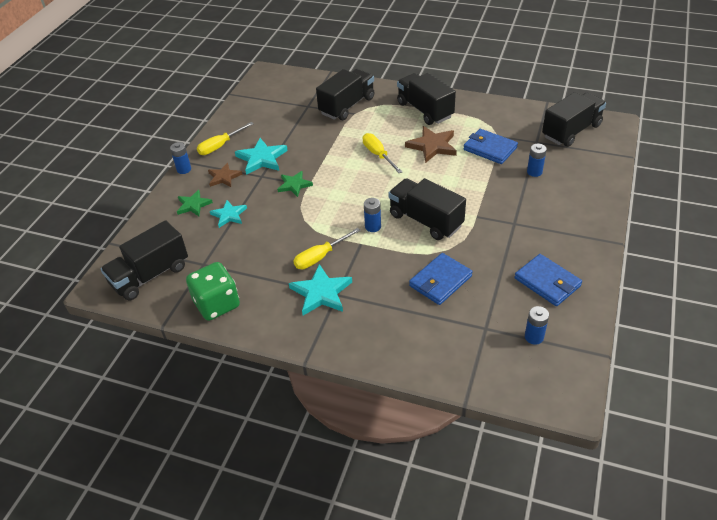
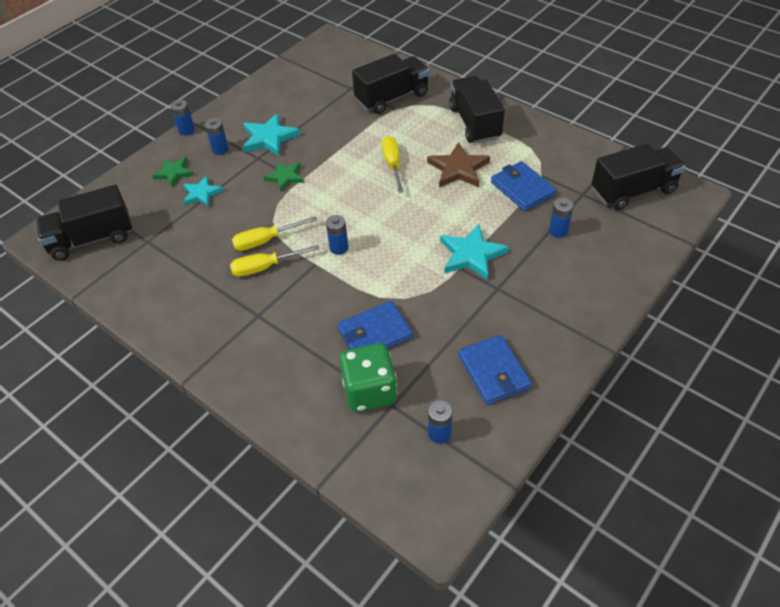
camera: 20 degrees right, 5 degrees up
green dice [186,262,240,321] -> green dice moved to [339,343,398,412]
yellow screwdriver [197,122,254,155] -> yellow screwdriver moved to [232,216,317,251]
brown star [208,163,242,187] -> blue battery [205,118,229,155]
turquoise star [289,264,352,316] -> turquoise star moved to [440,224,509,280]
black truck [388,178,466,240] -> none

